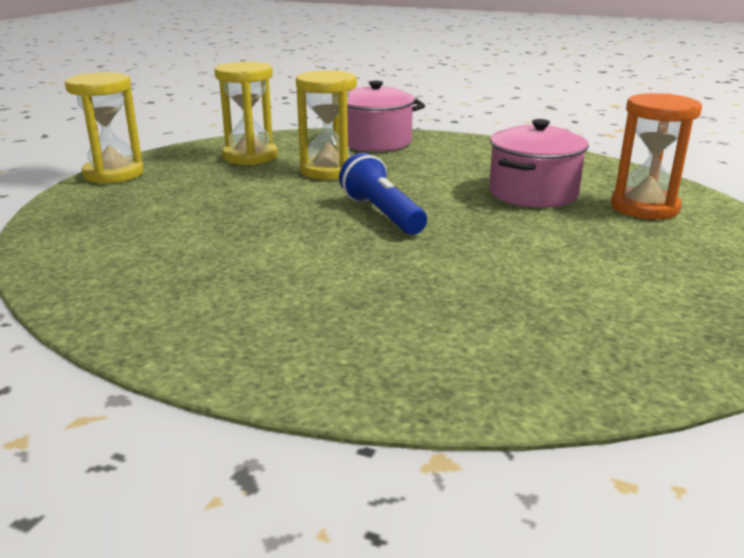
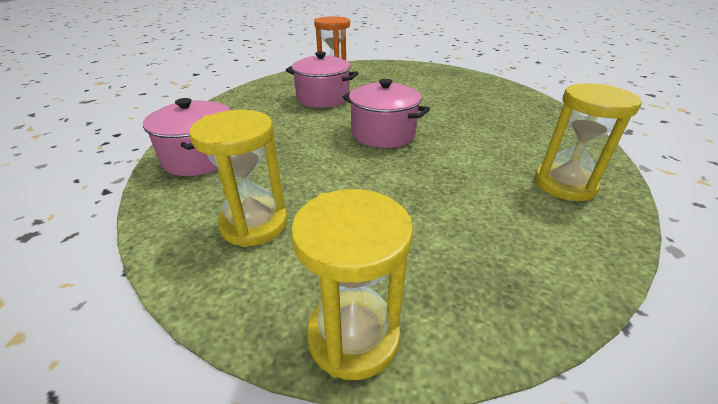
camera: 105 degrees left, 10 degrees up
yellow hourglass [296,70,357,180] -> yellow hourglass moved to [535,83,642,201]
blue flashlight [339,153,427,235] -> pink pot [343,79,430,148]

